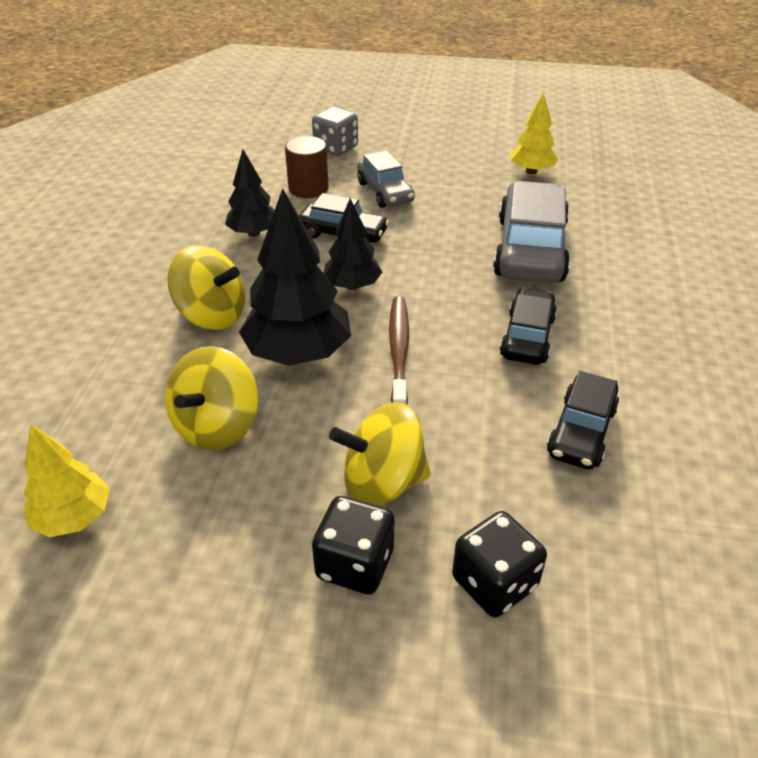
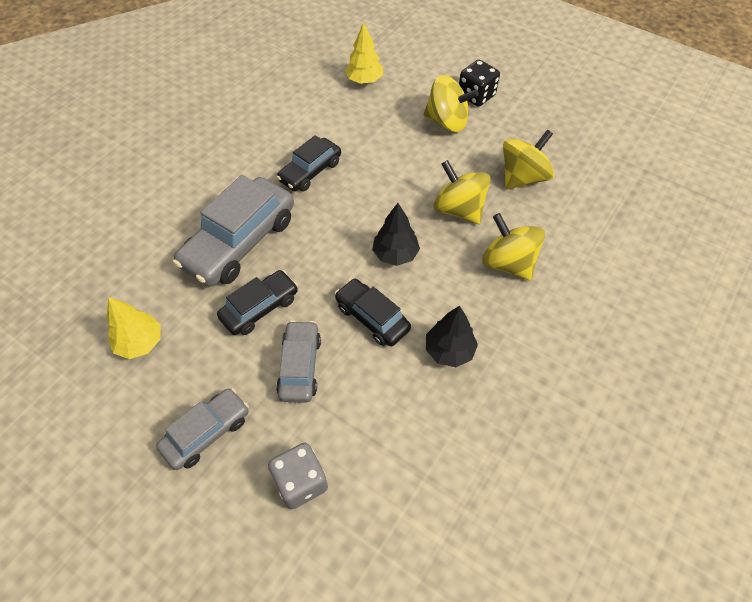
camera: 155 degrees left, 15 degrees up
yellow tree [23,424,110,537] -> yellow tree moved to [345,22,383,84]
black tree [239,188,351,366] -> yellow spinning top [433,160,491,224]
brown cylinder [285,136,329,198] -> none
brown toothbrush [389,296,409,405] -> none
black dice [452,511,547,618] -> none
black car [547,371,619,469] -> black car moved to [217,270,298,335]
none -> grey car [156,388,249,470]

